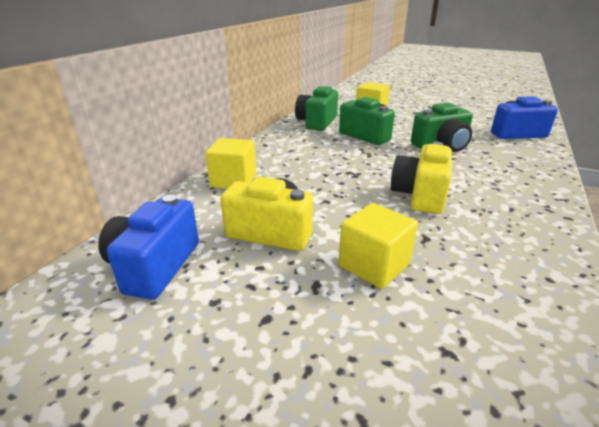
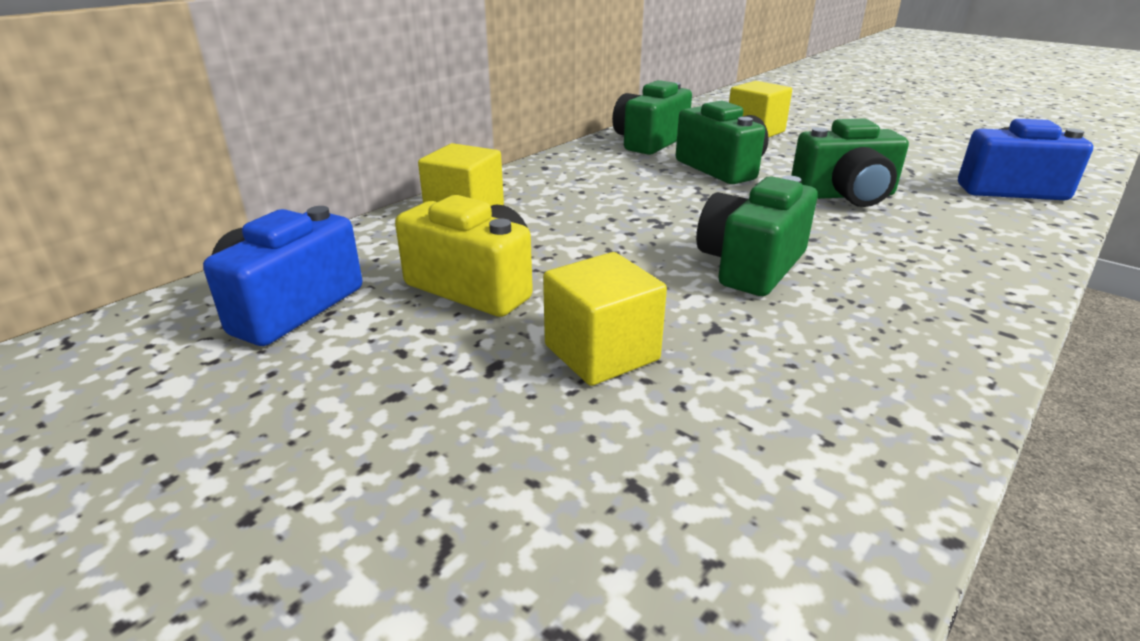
camera: 15 degrees right, 0 degrees up
yellow camera [391,142,452,214] -> green camera [696,176,817,296]

